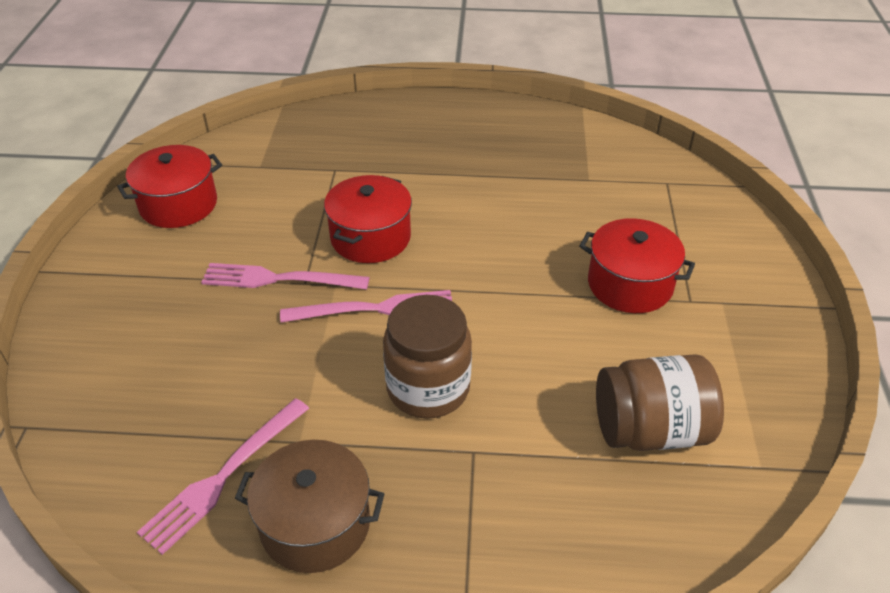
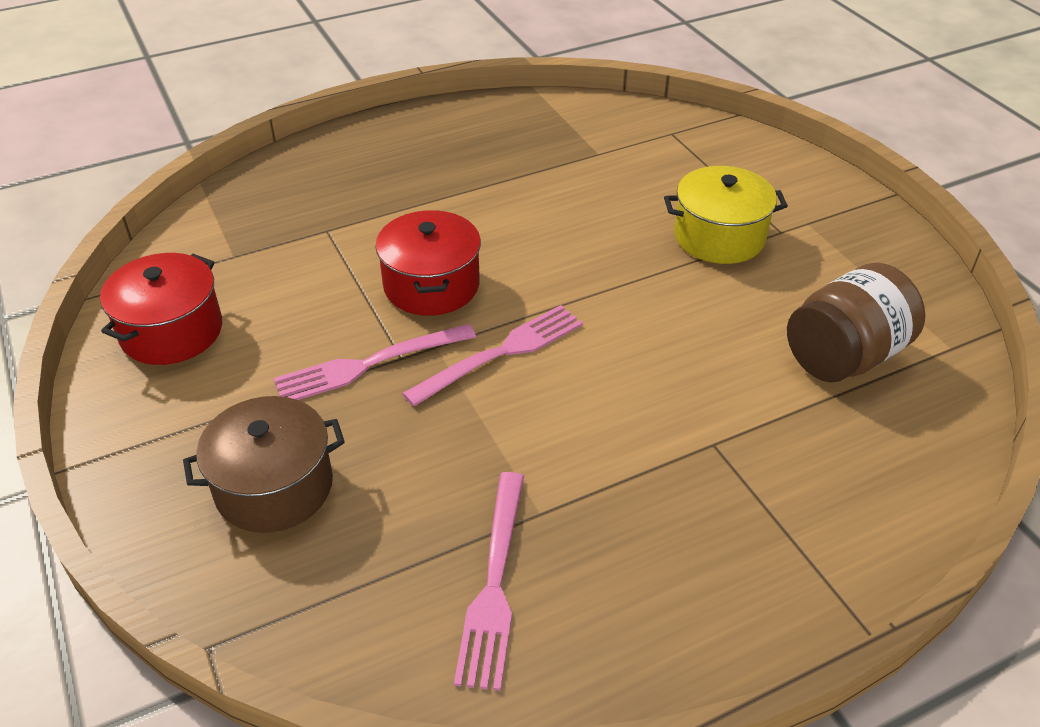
camera: 30 degrees left, 0 degrees up
brown pot [235,440,384,573] -> brown pot moved to [183,396,345,533]
brown jar [383,295,472,419] -> none
red pot [579,218,695,313] -> yellow pot [664,166,788,264]

